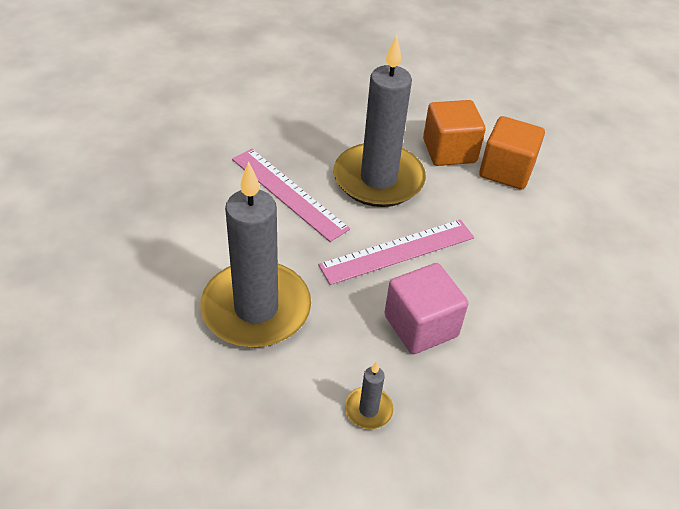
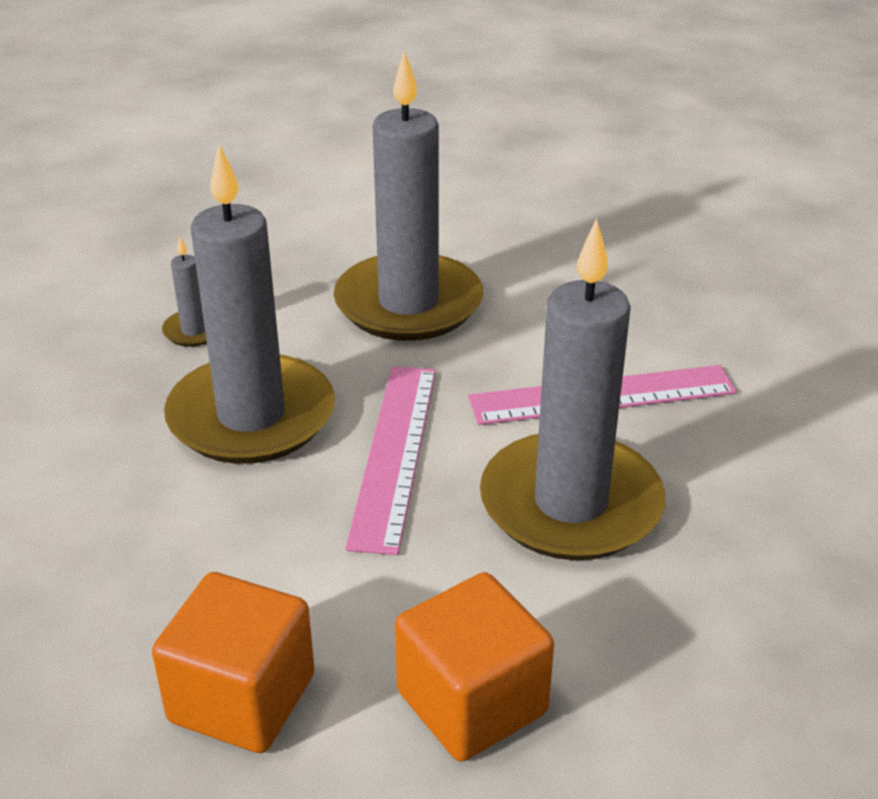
camera: 125 degrees right, 10 degrees down
pink cube [384,263,468,354] -> grey candle [164,144,335,464]
orange cube [423,100,486,166] -> orange cube moved to [152,572,314,753]

